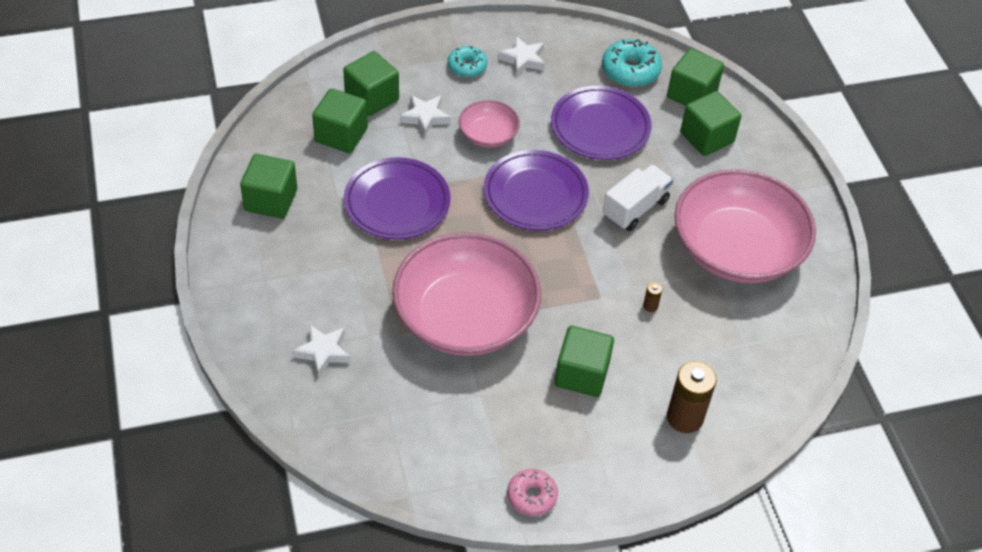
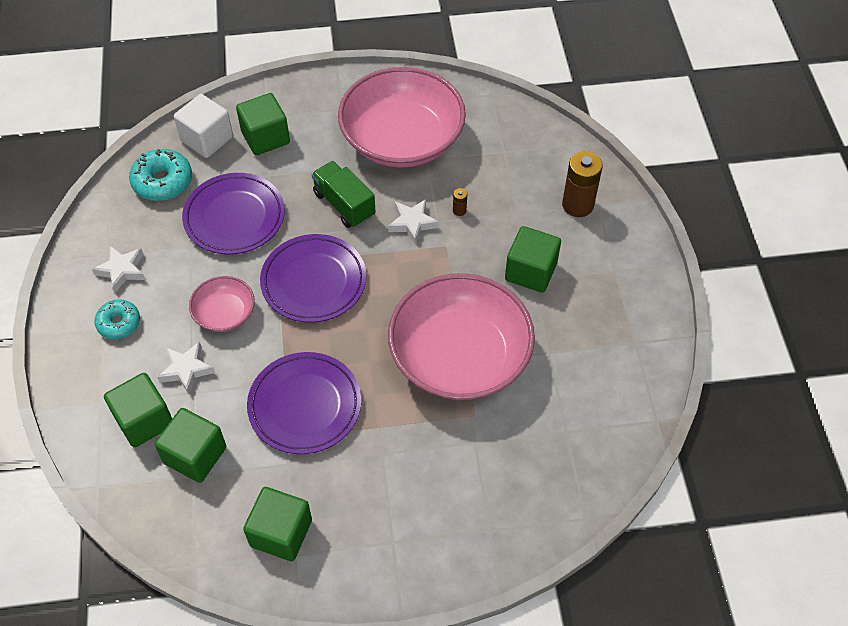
camera: 80 degrees left, 5 degrees up
white star [293,324,351,378] -> white star moved to [388,199,439,245]
pink donut [507,469,558,516] -> none
white truck [603,165,673,231] -> green truck [311,161,376,228]
green cube [667,48,724,106] -> white cube [174,94,233,158]

